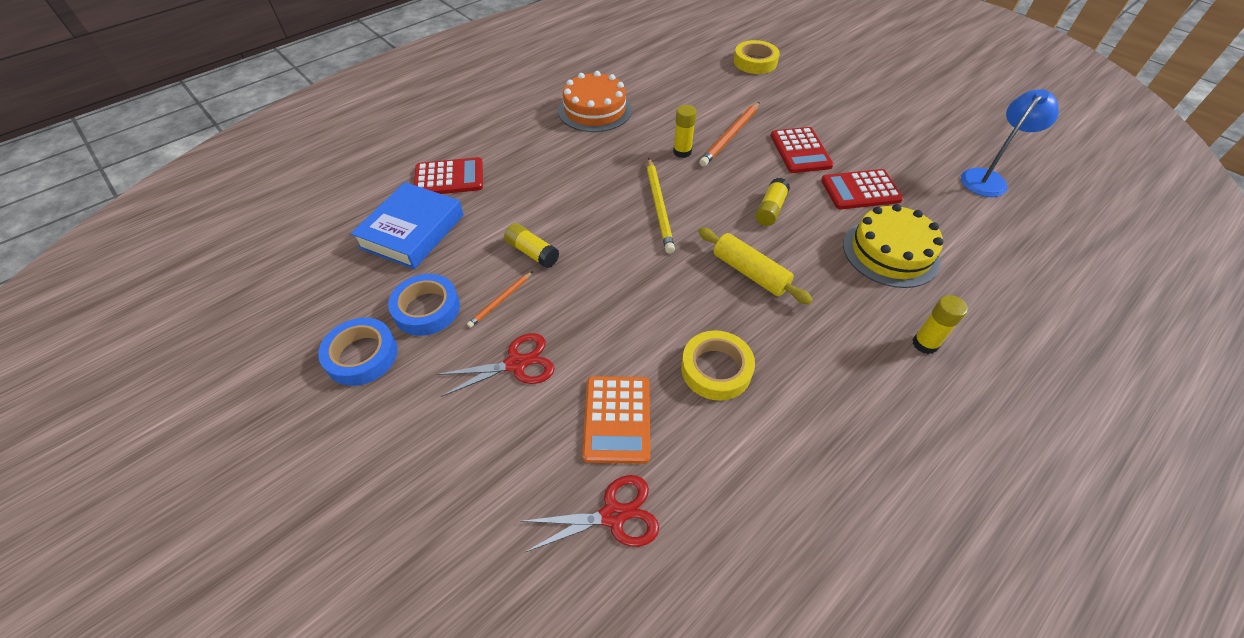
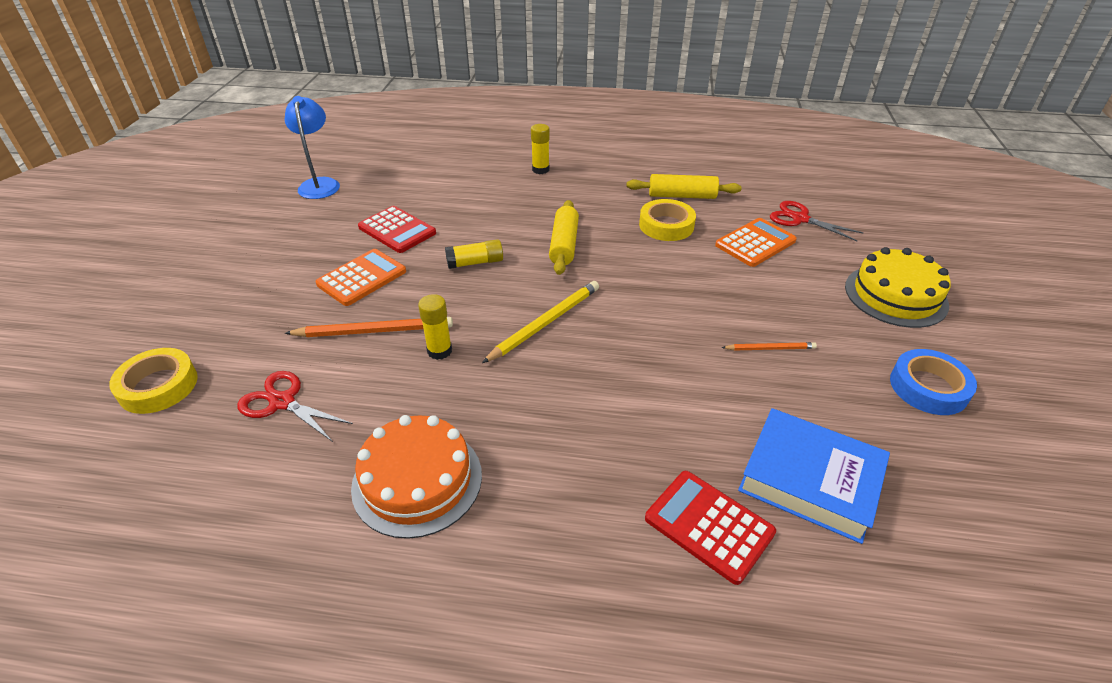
camera: 130 degrees left, 10 degrees down
blue book [351,182,464,269] -> blue book turned 45 degrees clockwise [738,408,890,544]
blue tape [388,274,460,336] -> none
red scissors [436,333,555,397] -> red scissors moved to [237,371,353,442]
yellow glue stick [504,223,559,268] -> none
red calculator [771,127,834,173] -> orange calculator [315,249,406,306]
yellow cake [843,204,943,288] -> yellow cake moved to [845,247,951,328]
blue lamp [961,89,1059,197] -> blue lamp turned 75 degrees clockwise [285,96,340,199]
none -> yellow rolling pin [626,174,742,199]

